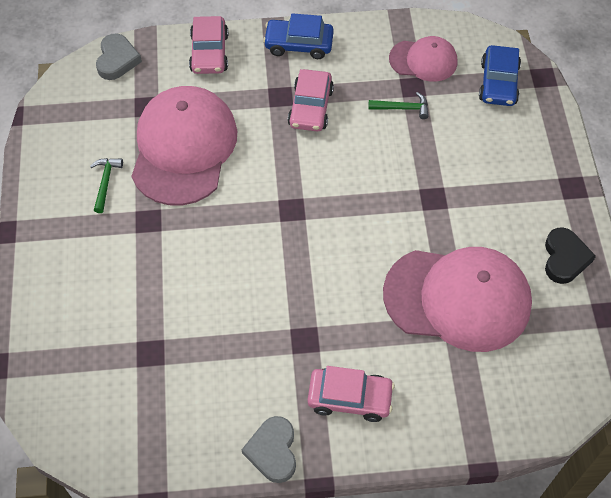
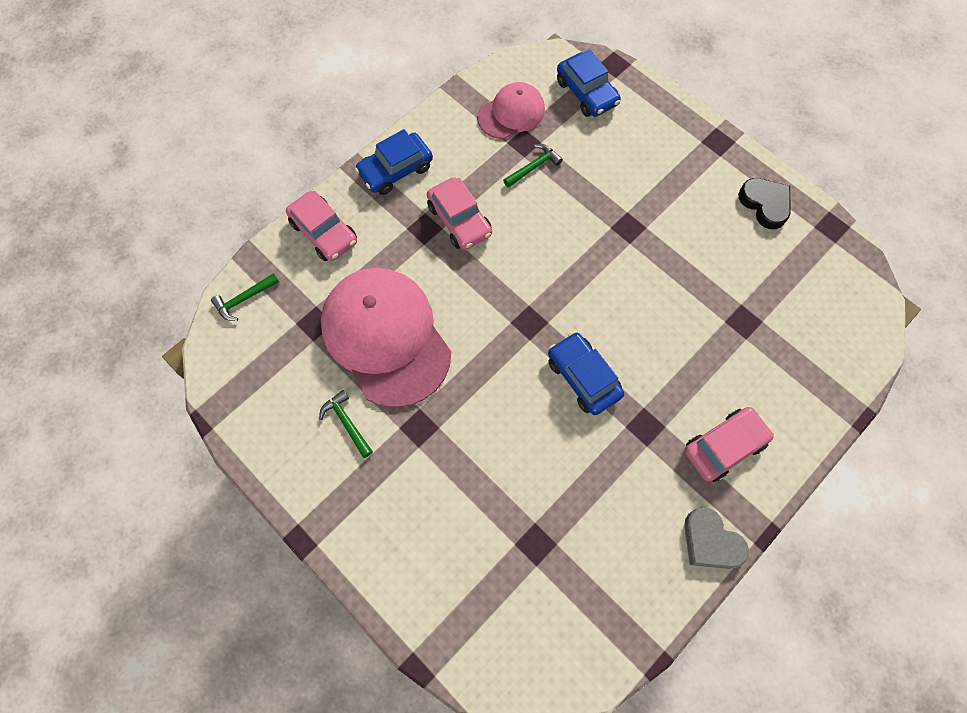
camera: 40 degrees left, 10 degrees up
grey heart [96,33,142,80] -> green hammer [211,273,279,321]
pink cap [383,247,532,352] -> none
none -> blue car [548,332,624,415]

